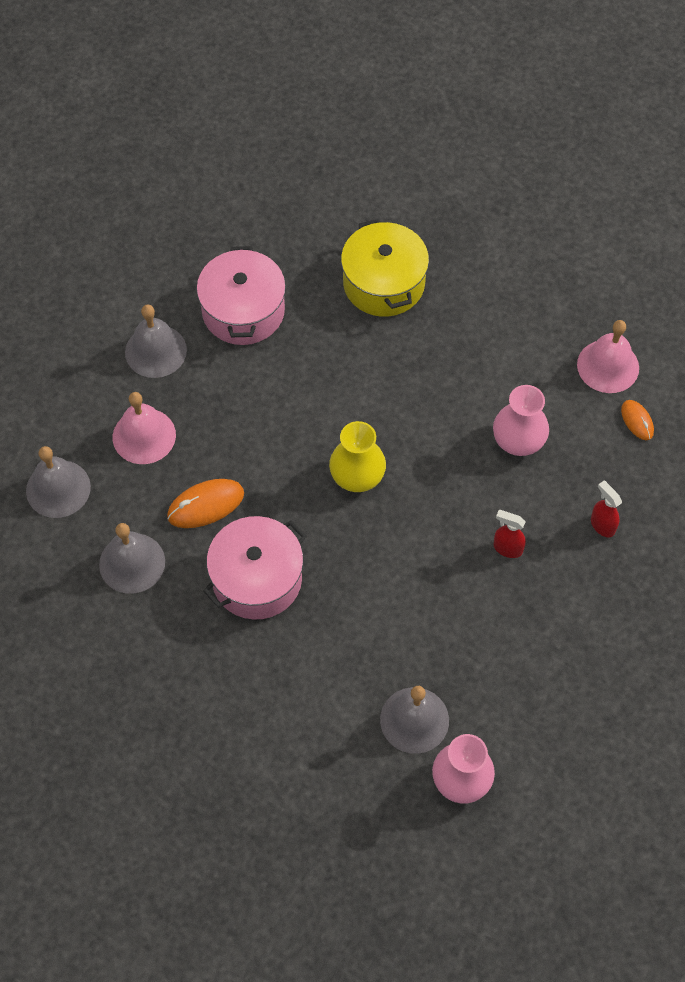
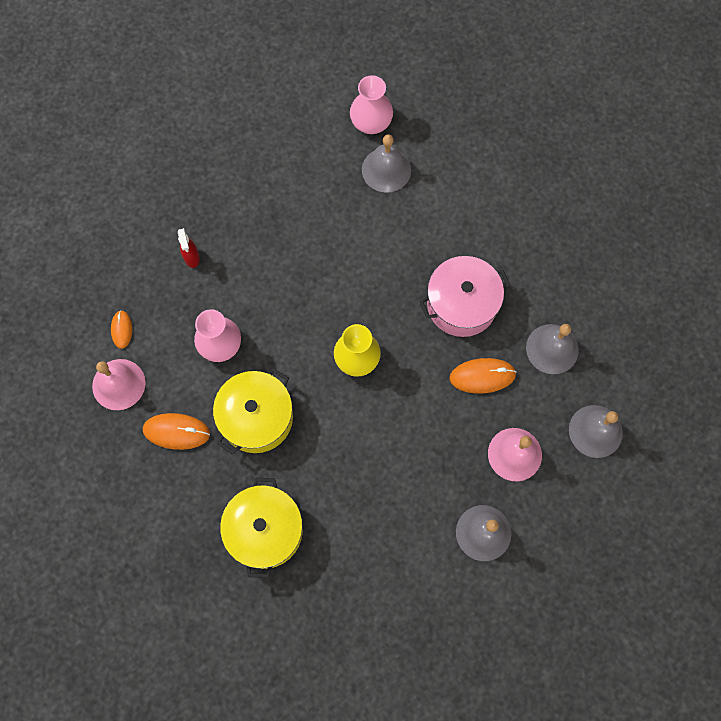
camera: 160 degrees left, 10 degrees up
pink pot [197,246,286,345] -> none
red spray bottle [493,510,526,558] -> none
none -> orange mouse [143,413,210,450]
none -> yellow pot [213,368,293,455]

